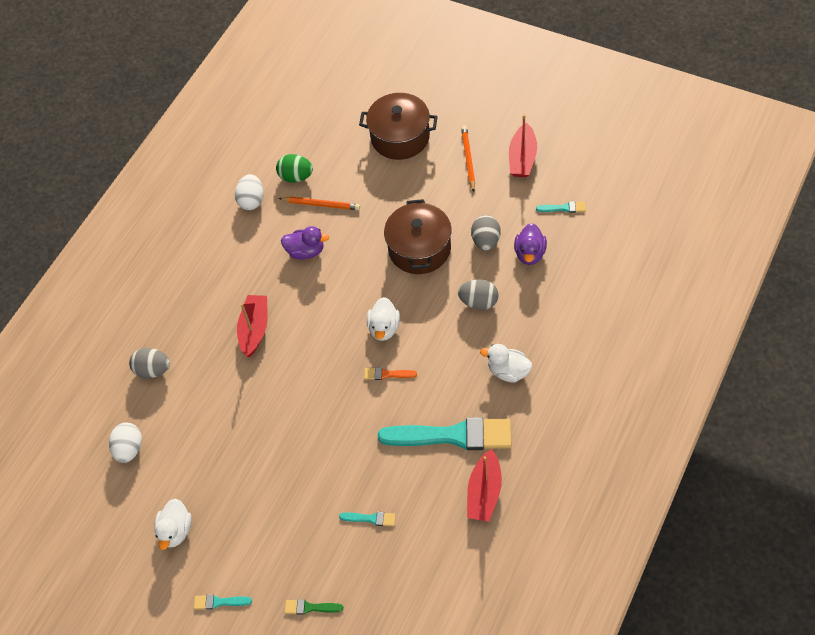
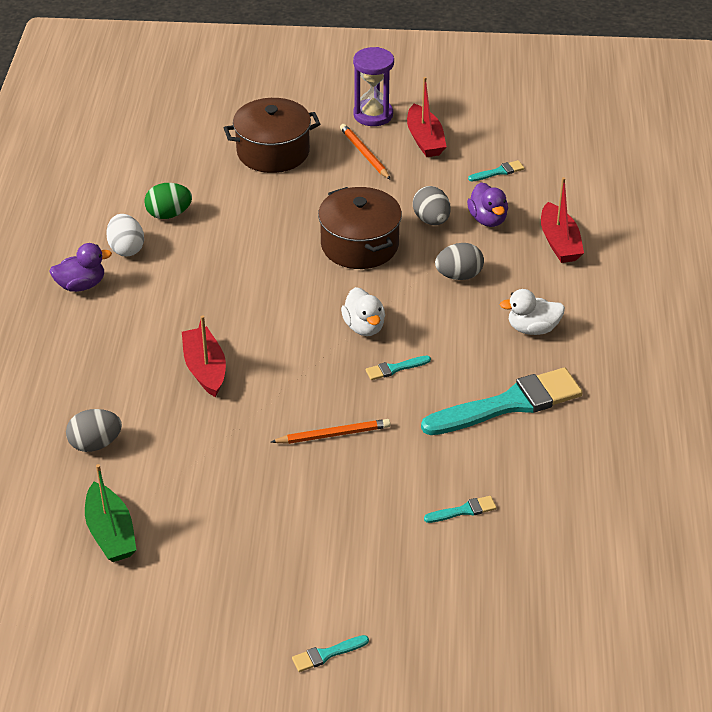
camera: 30 degrees left, 15 degrees down
white egg [109,423,142,463] -> green boat [85,464,137,562]
white duck [154,498,192,550] -> none
orange pencil [278,197,360,210] -> orange pencil moved to [271,419,390,444]
purple duck [281,226,329,260] -> purple duck moved to [49,243,112,292]
green brush [285,600,343,615] -> none
orange brush [364,367,417,380] -> turquoise brush [366,356,431,380]
red boat [467,449,502,522] -> red boat moved to [541,177,584,263]
none -> purple hourglass [353,47,394,126]

